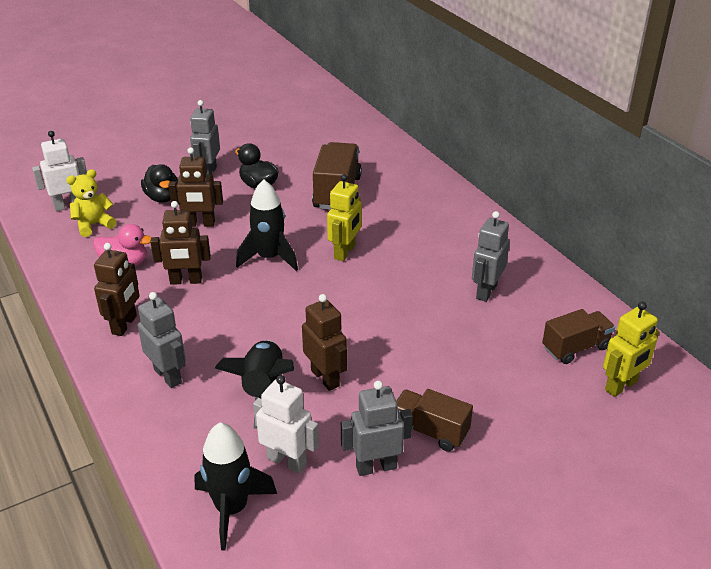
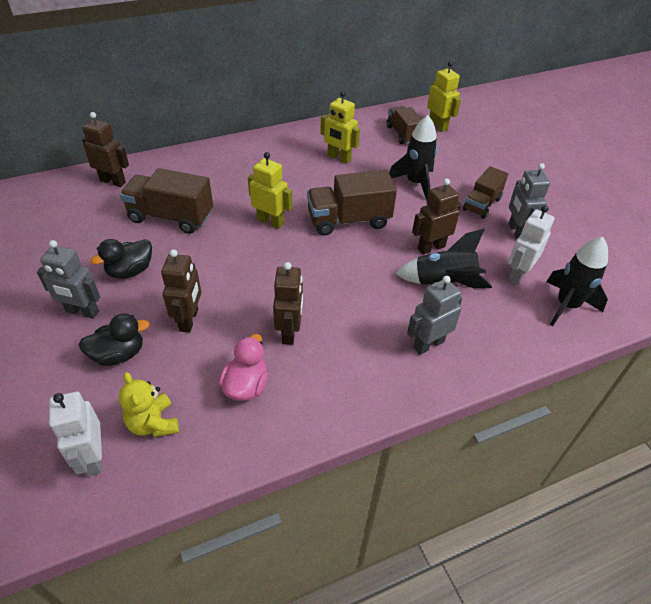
camera: 85 degrees left, 10 degrees up
brown robot [94,243,140,336] -> brown robot moved to [82,112,129,187]
black rocket [236,179,298,271] -> black rocket moved to [389,115,438,201]
grey robot [472,211,510,302] -> yellow robot [320,91,360,164]
none -> brown truck [307,170,397,236]

